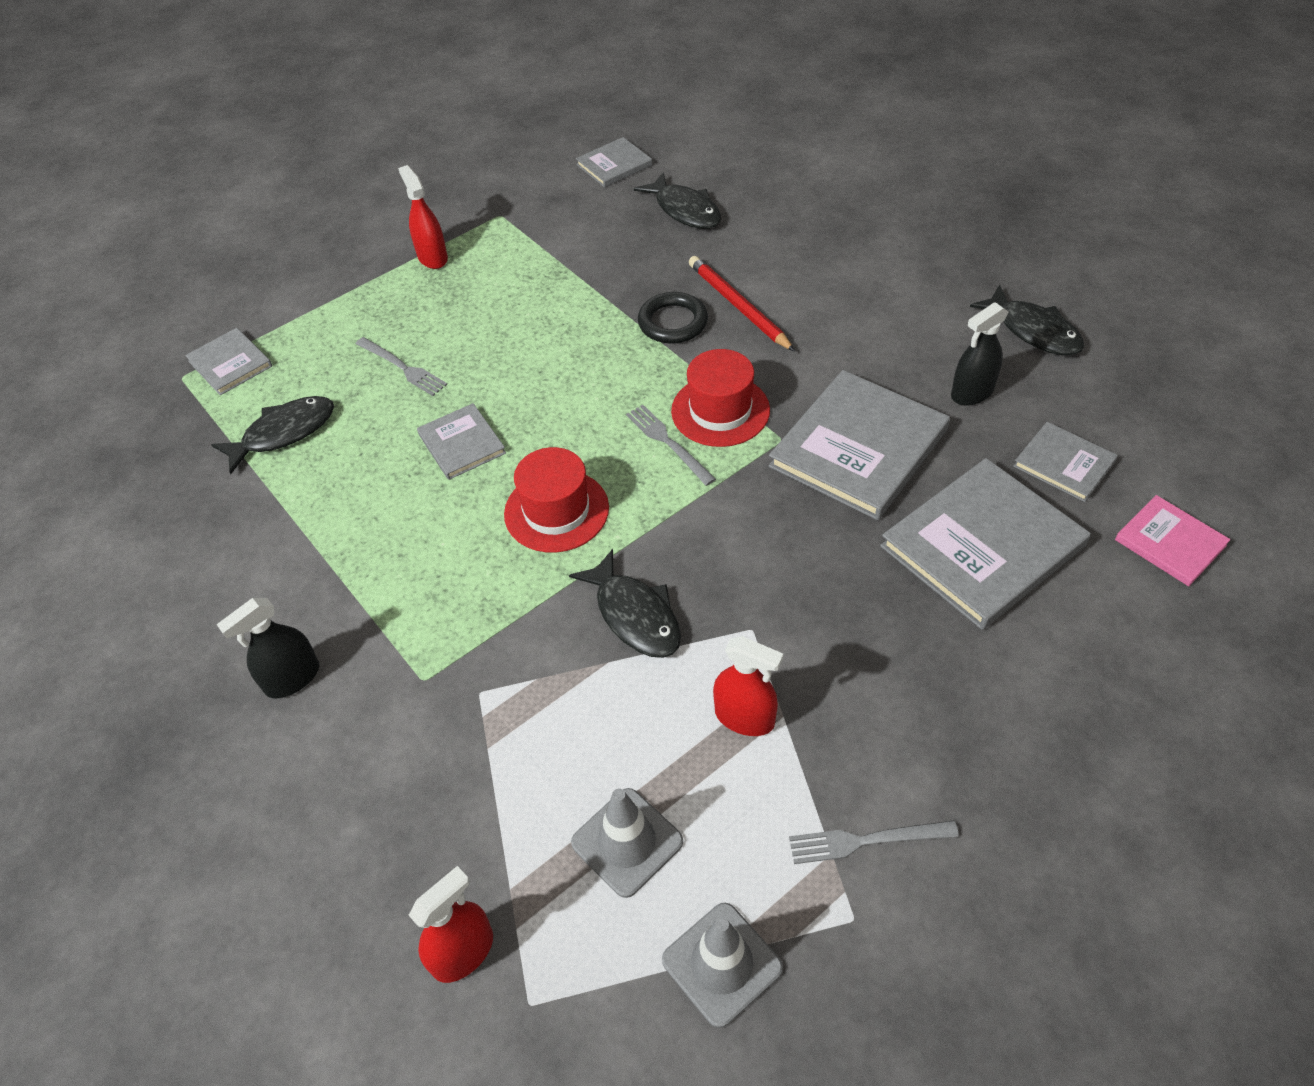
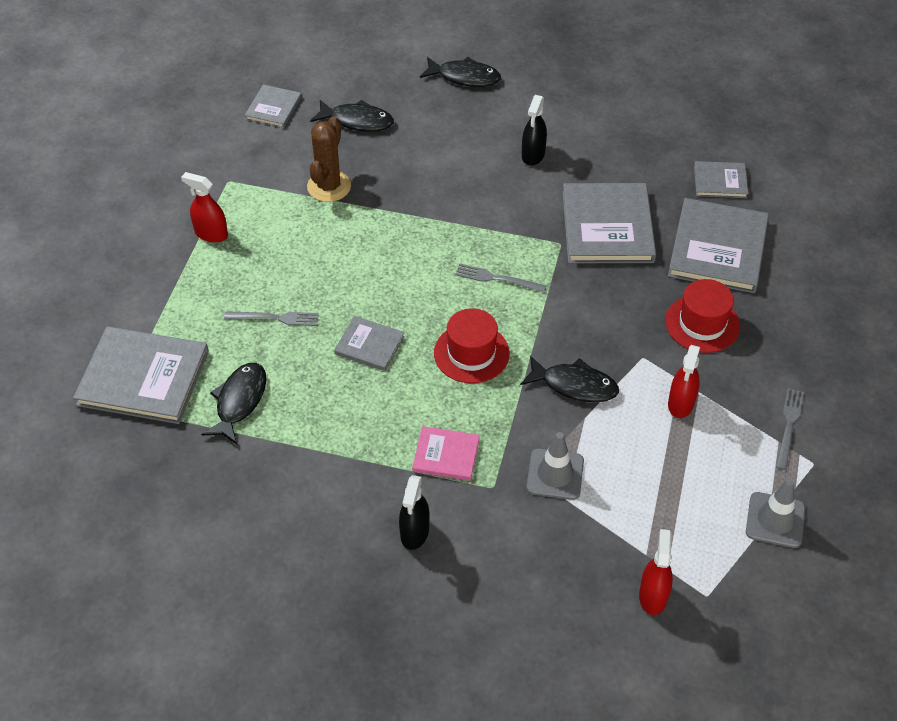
camera: 40 degrees left, 0 degrees up
grey book [185,328,272,395] -> grey book [73,326,209,424], size x1.90
grey traffic cone [571,788,683,898] -> grey traffic cone moved to [526,432,584,500]
black ring [638,292,708,344] -> none
red hat [671,349,770,447] -> red hat moved to [665,279,740,353]
red pencil [689,256,795,352] -> none
red spray bottle [713,636,783,736] -> red spray bottle turned 120 degrees clockwise [668,345,700,418]
grey fork [789,820,959,864] -> grey fork turned 150 degrees clockwise [776,388,804,470]
black spray bottle [951,302,1009,406] -> black spray bottle moved to [522,95,547,166]
black fish [970,285,1084,355] -> black fish moved to [420,57,501,87]
pink book [1115,495,1231,586] -> pink book moved to [412,426,480,481]
none -> brown cactus [307,116,351,202]

